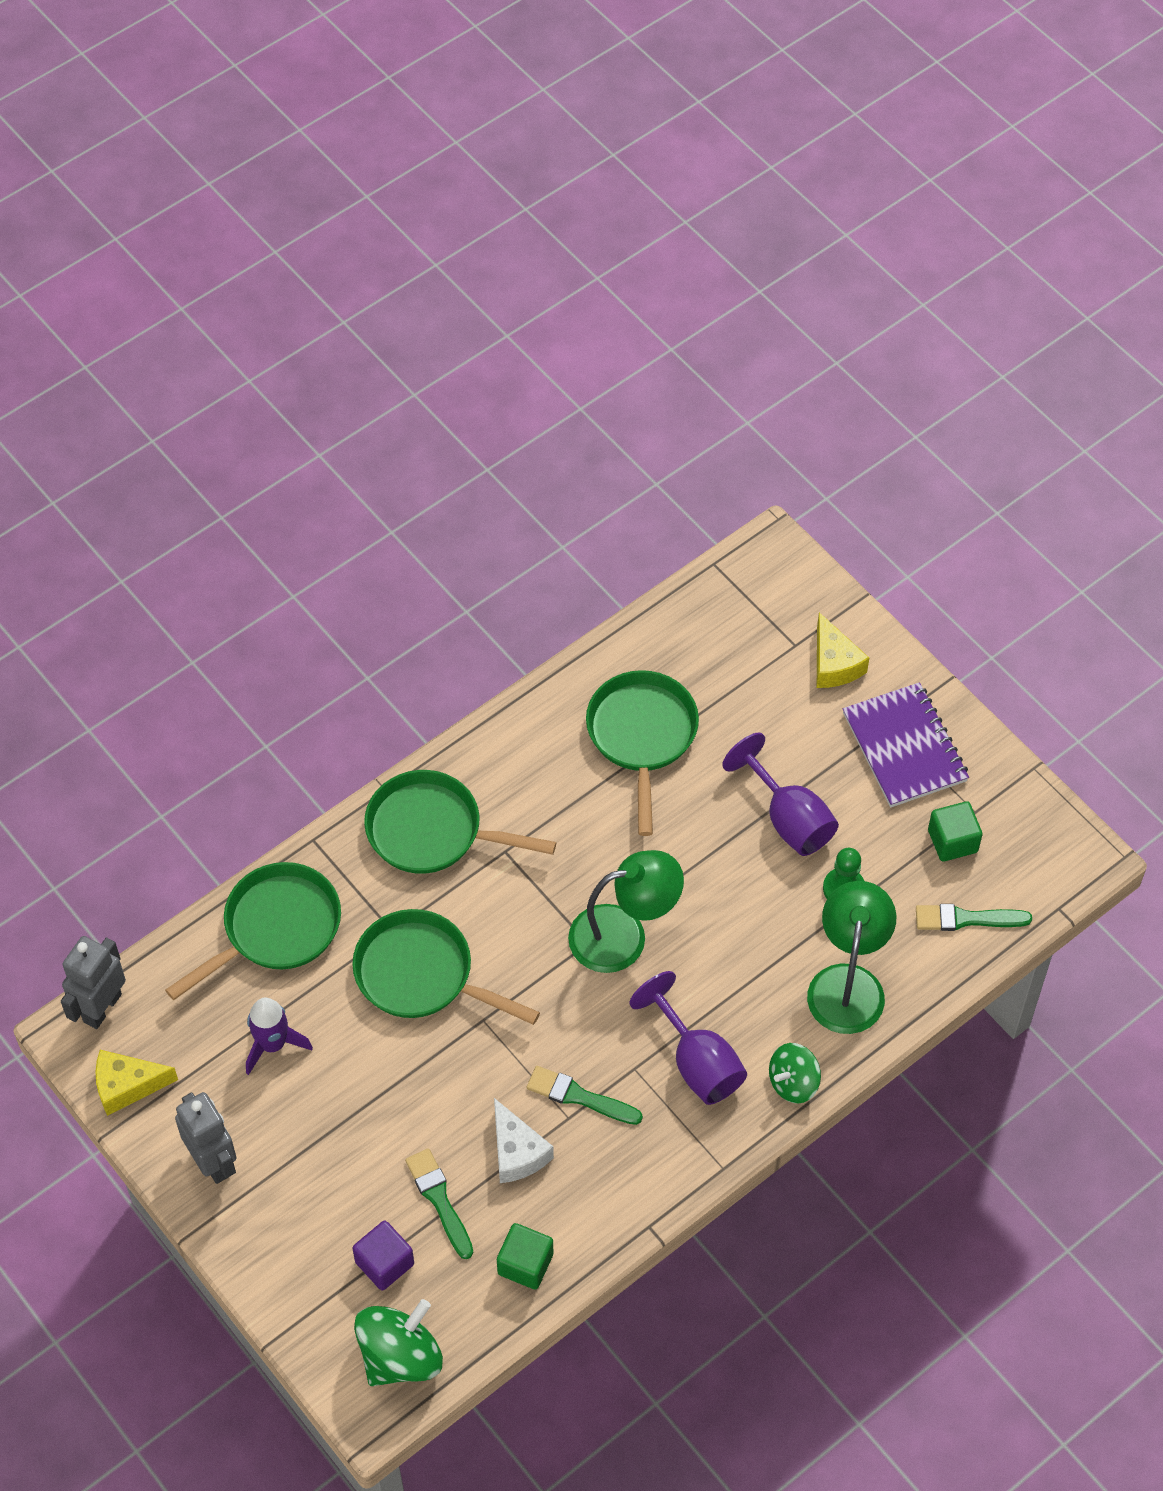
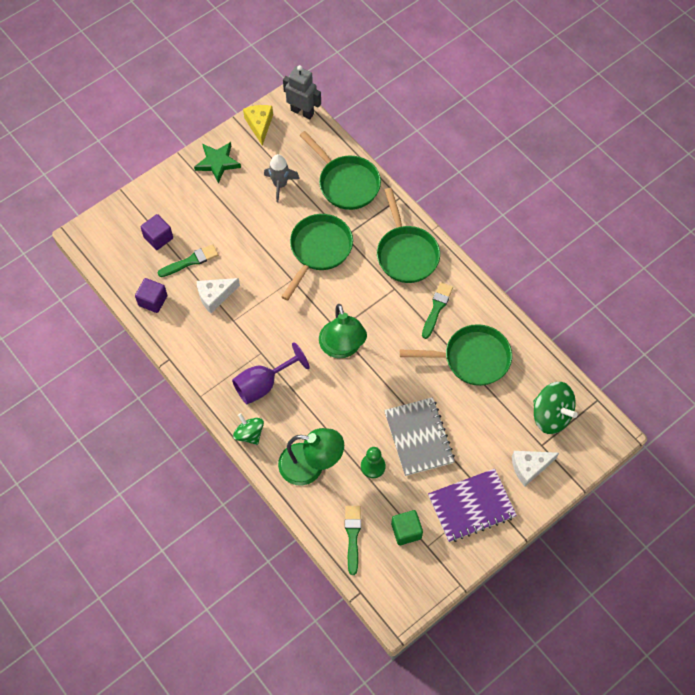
camera: 90 degrees right, 5 degrees up
grey robot [175,1092,237,1184] -> green star [194,142,241,183]
purple rocket [246,998,313,1075] -> grey rocket [264,154,299,202]
green spinning top [354,1299,443,1386] -> green spinning top moved to [533,382,578,434]
green pan [364,770,556,874] -> green pan turned 150 degrees clockwise [377,188,440,283]
green cube [497,1223,553,1290] -> purple cube [135,278,167,313]
green brush [527,1066,643,1125] -> green brush moved to [422,282,453,339]
purple goblet [722,733,839,856] -> grey notebook [384,397,455,476]
yellow cheese [817,612,869,688] -> white cheese [512,451,559,486]

